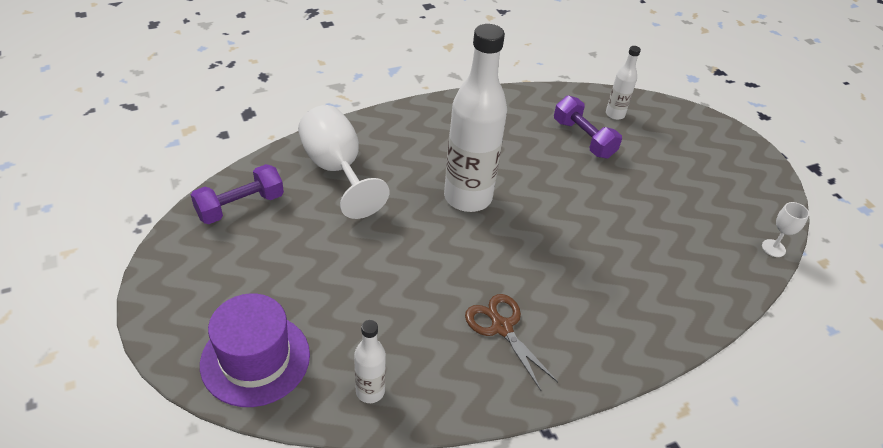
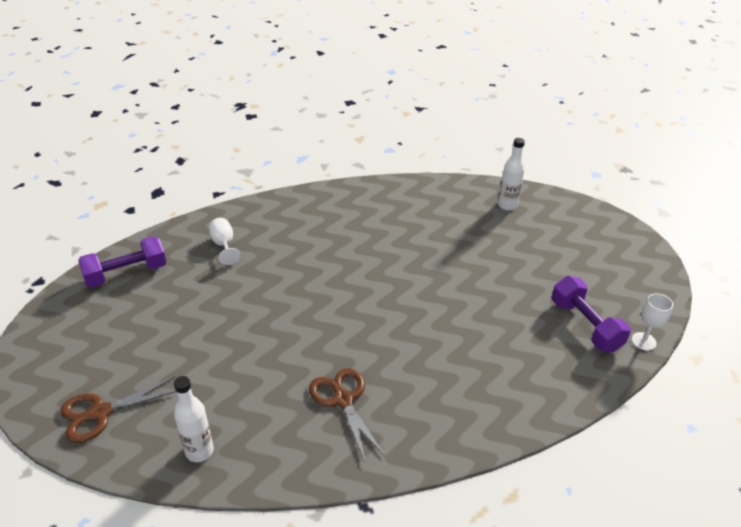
camera: 10 degrees right, 5 degrees down
purple hat [200,293,310,407] -> brown scissors [60,377,177,443]
white goblet [298,105,390,219] -> white goblet [209,218,240,265], size x0.46
white bottle [444,24,507,212] -> none
purple dumbbell [554,96,622,158] -> purple dumbbell moved to [552,276,631,352]

